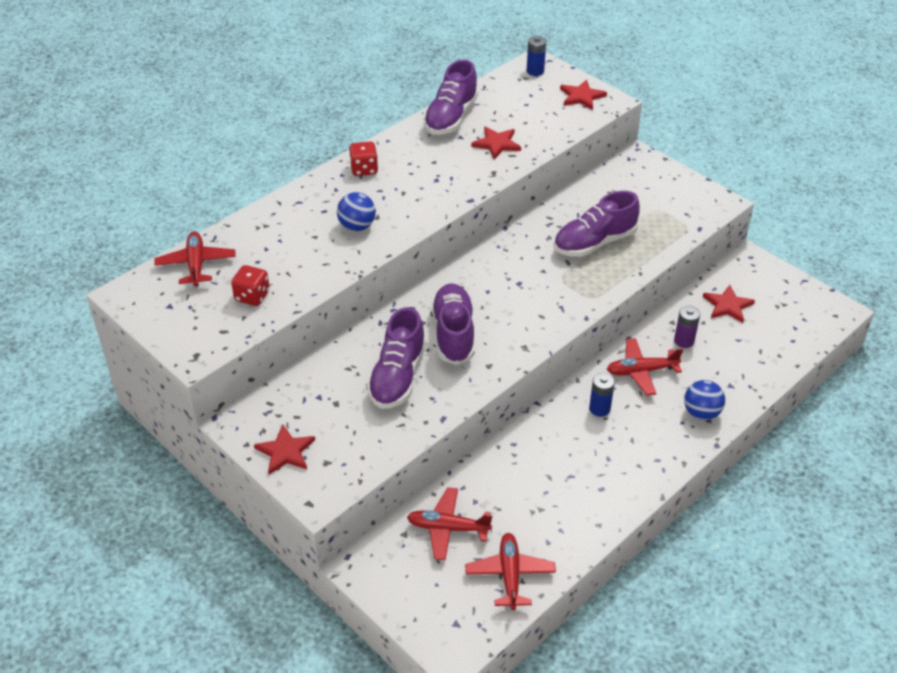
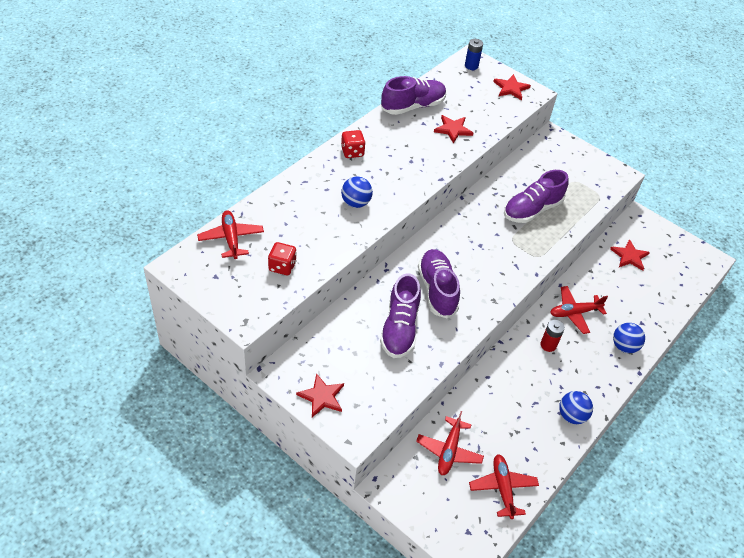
camera: 10 degrees left, 5 degrees up
red plane [407,487,493,560] -> red plane turned 75 degrees counterclockwise [416,411,484,475]
purple shoe [423,60,478,135] -> purple shoe turned 135 degrees counterclockwise [381,76,446,115]
blue battery [589,373,615,417] -> red battery [540,320,565,352]
purple battery [674,306,700,348] -> none
none -> blue ball [559,391,593,424]

